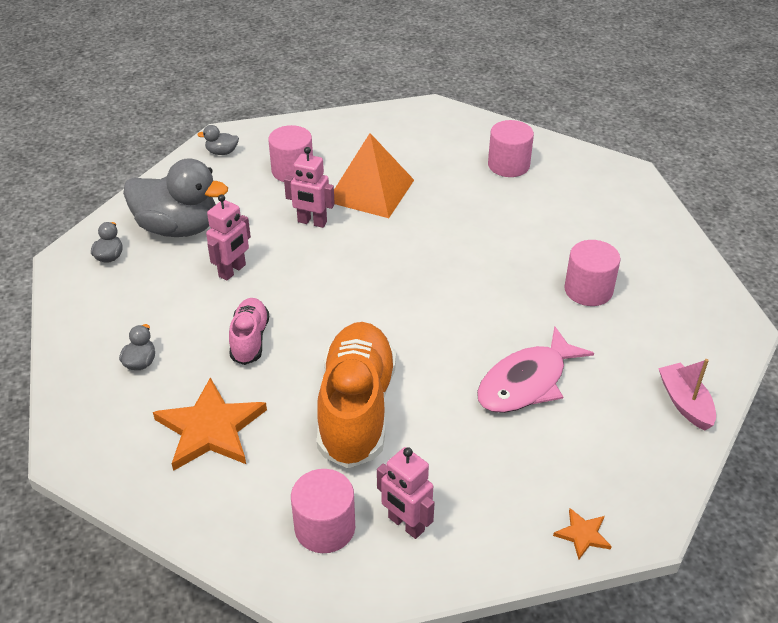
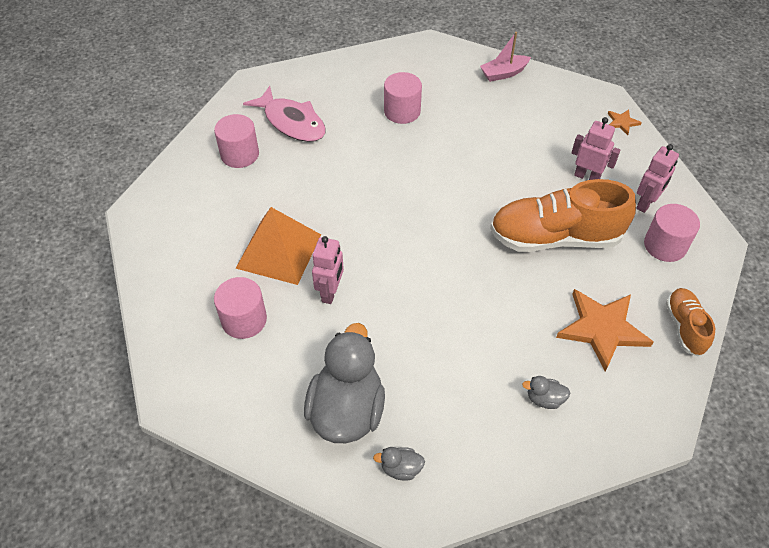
camera: 95 degrees left, 10 degrees up
grey duck [197,125,239,155] -> none
pink robot [206,194,251,281] -> pink robot moved to [571,117,620,180]
pink shoe [229,298,269,365] -> none
pink fish [477,326,594,413] -> pink fish moved to [243,86,326,142]
none -> orange shoe [666,288,715,357]

